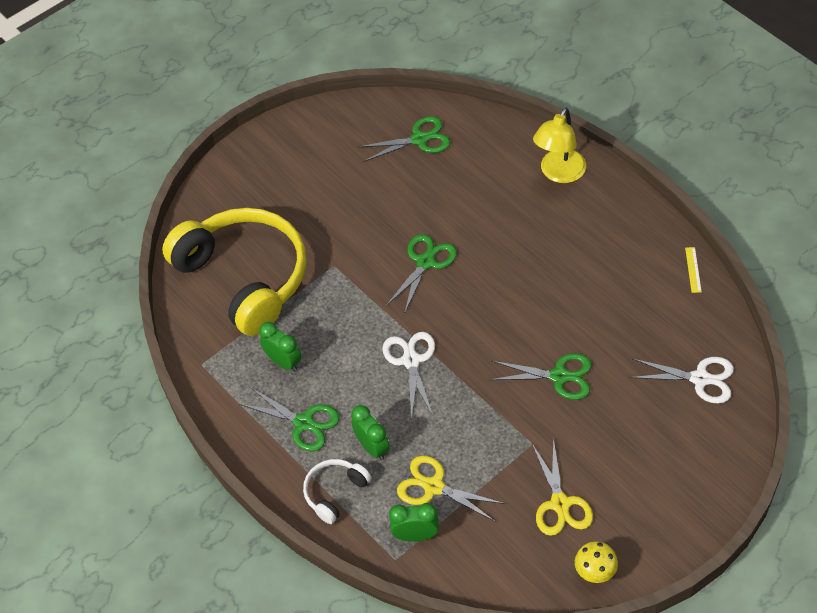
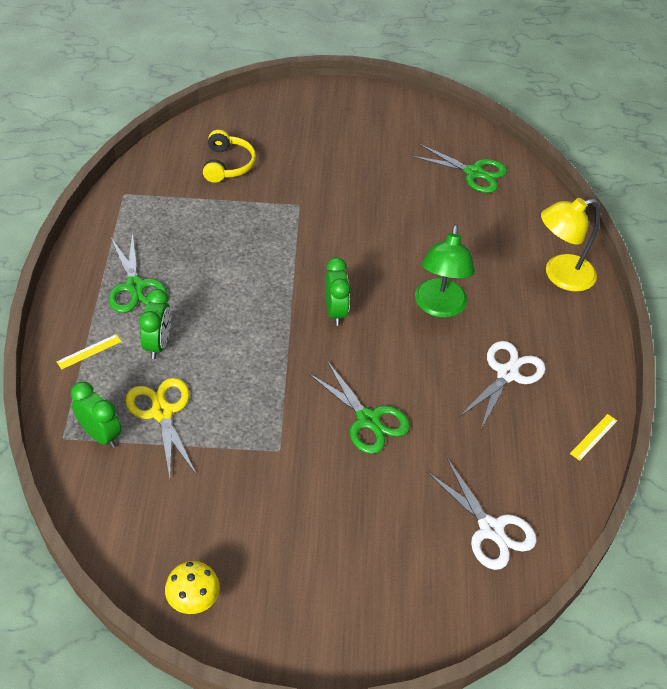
camera: 35 degrees right, 5 degrees down
yellow headphones [162,208,306,336] -> yellow headphones [203,130,256,183], size x0.43
green clock [259,322,302,372] -> green clock moved to [325,258,351,326]
white headphones [303,459,372,524] -> yellow ruler [57,334,122,369]
white scissors [382,332,435,419] -> white scissors moved to [459,341,545,429]
green scissors [386,234,457,314] -> none
yellow scissors [532,438,593,536] -> none
none -> green lamp [415,225,475,318]

